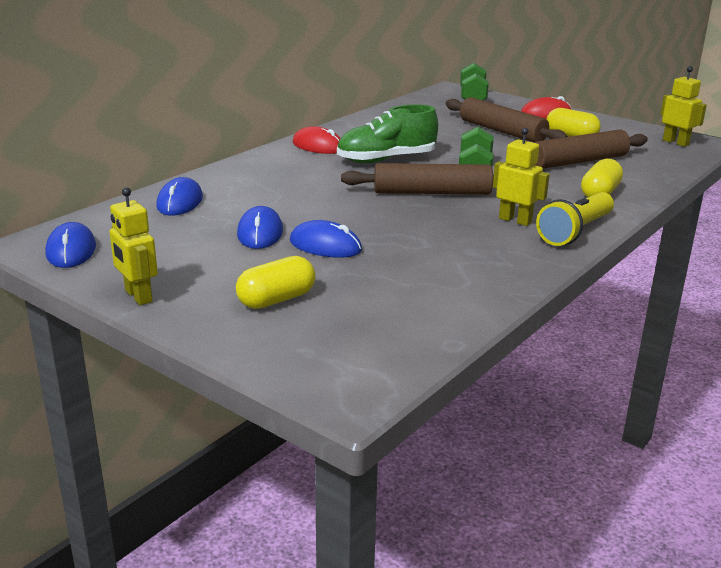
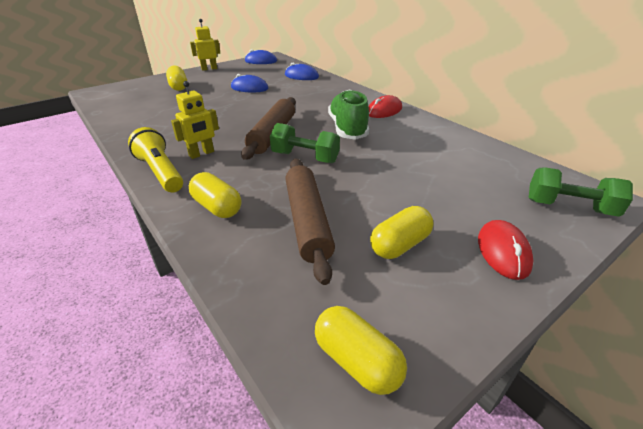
camera: 105 degrees right, 10 degrees up
blue mouse [290,220,362,258] -> none
brown rolling pin [445,97,568,142] -> none
yellow robot [660,66,707,147] -> yellow capsule [315,306,407,395]

